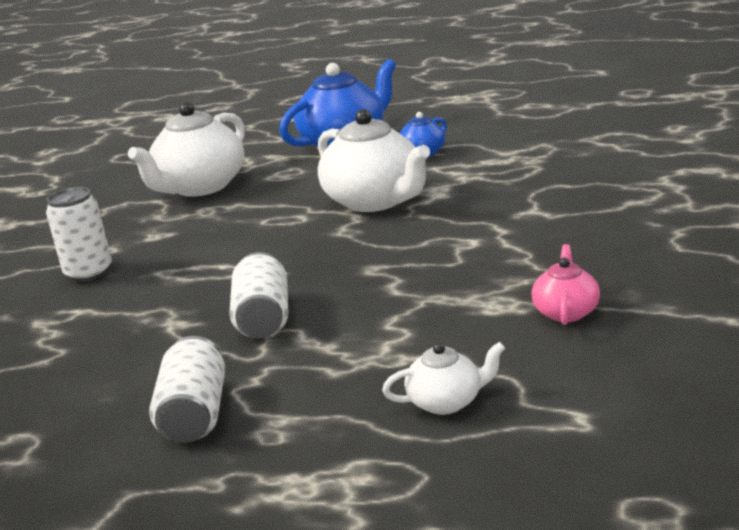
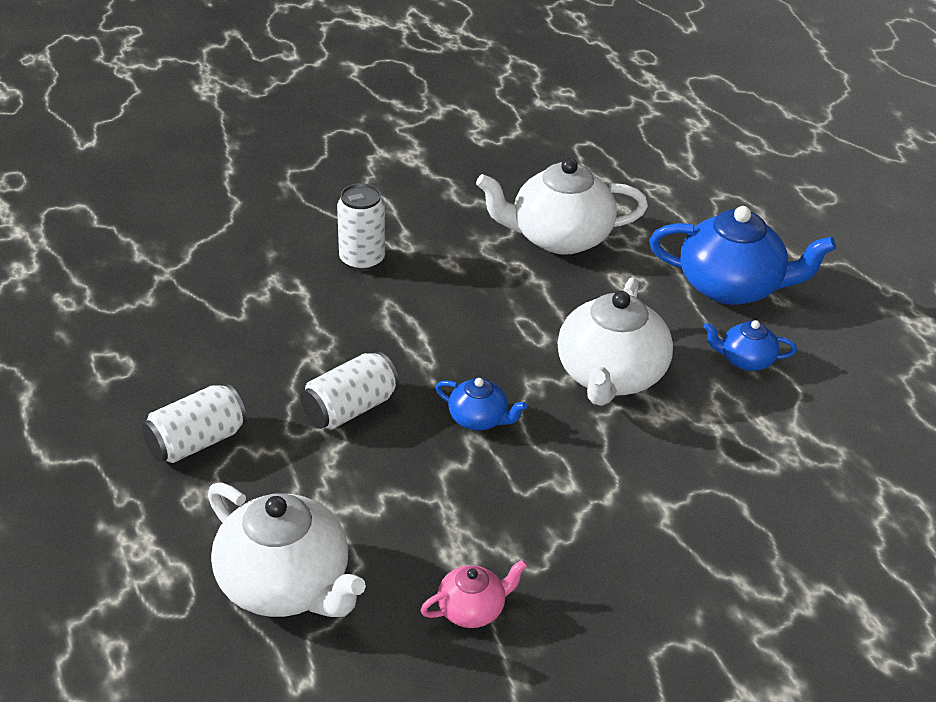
camera: 50 degrees right, 15 degrees up
white teapot [382,342,505,415] -> white teapot [208,483,366,617], size x2.00
none -> blue teapot [435,378,527,431]

